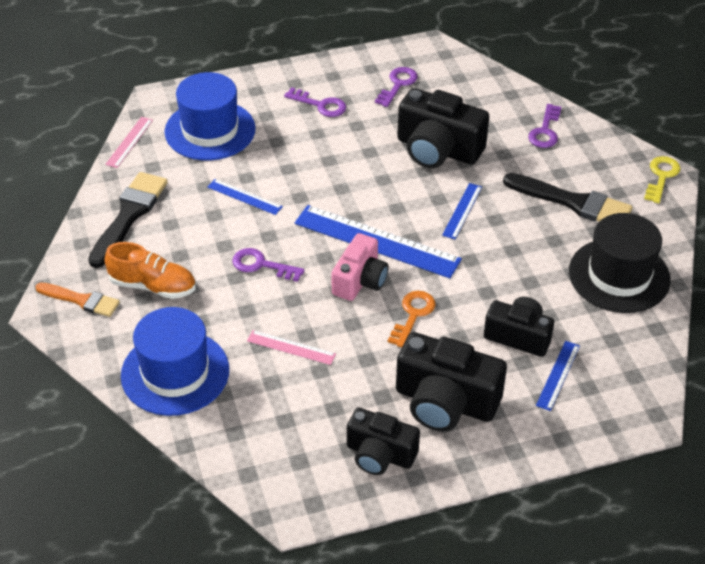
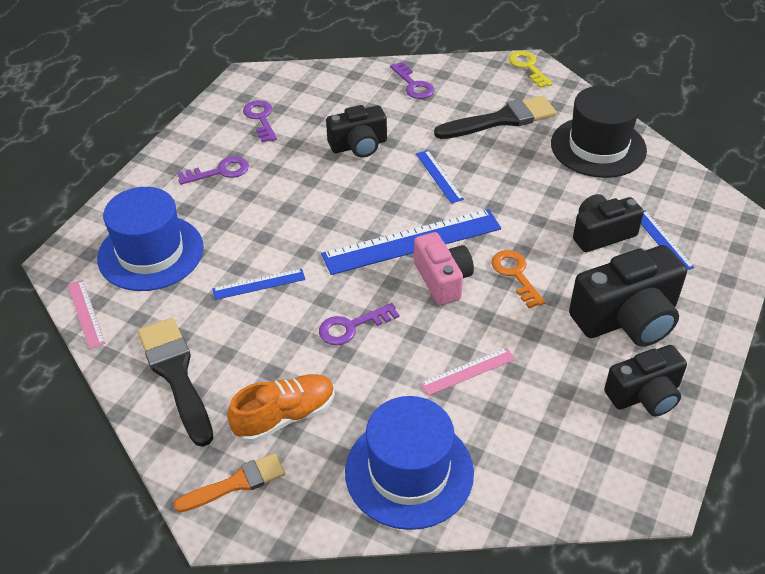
camera: 45 degrees left, 0 degrees up
black camera [397,88,489,168] -> black camera [326,105,387,158], size x0.65

